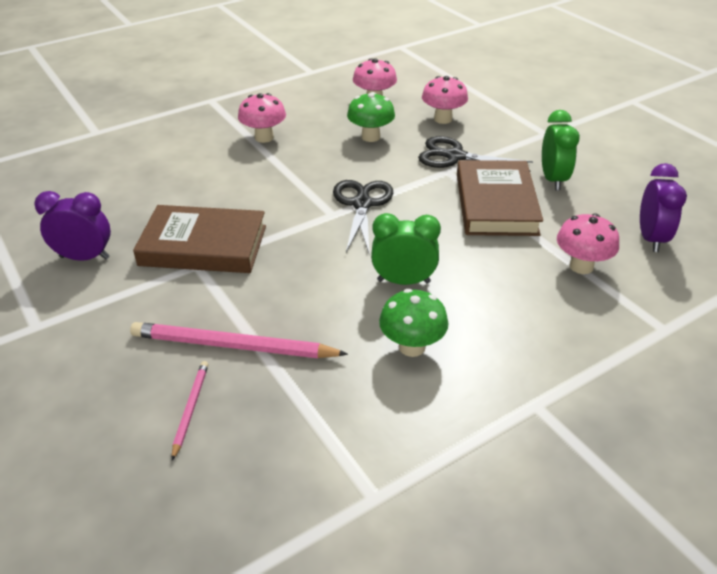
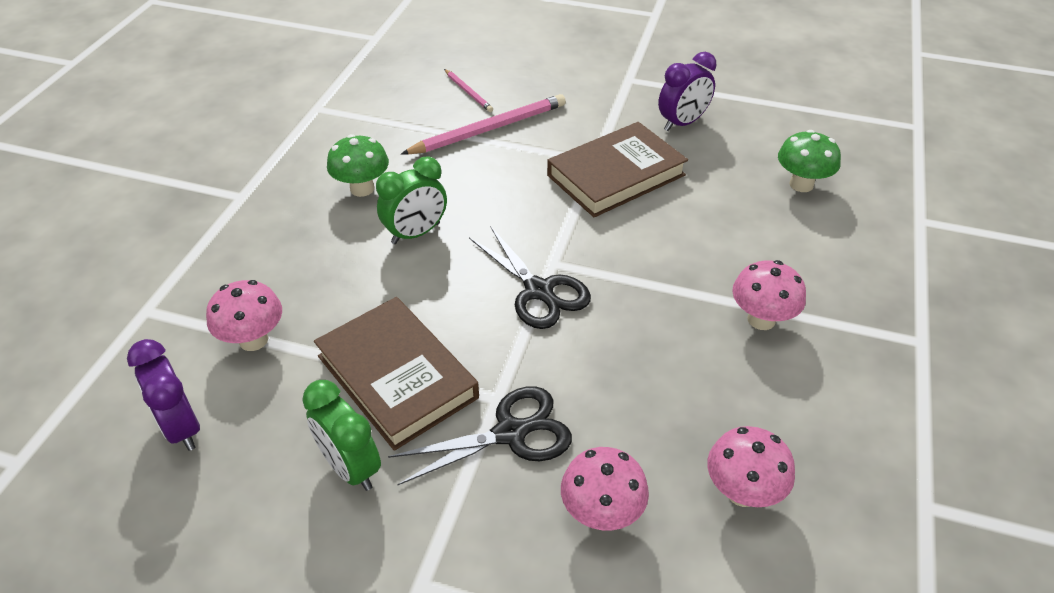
camera: 140 degrees right, 5 degrees up
green mushroom [347,92,395,142] -> green mushroom moved to [778,130,841,192]

